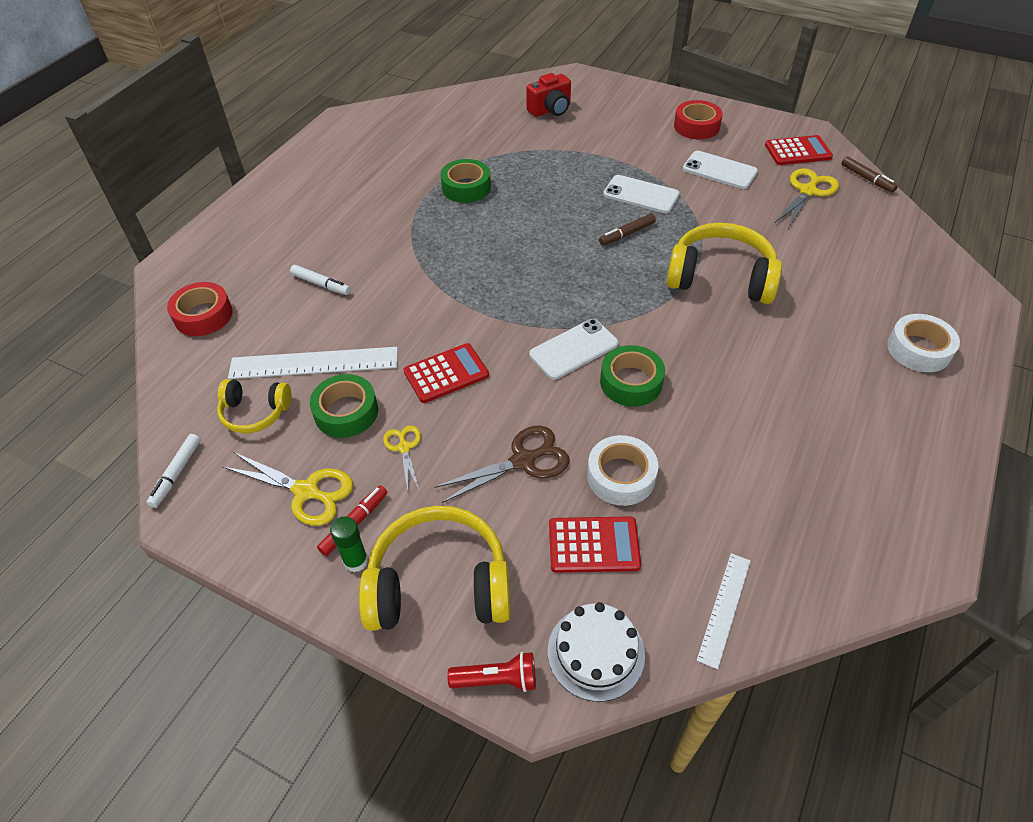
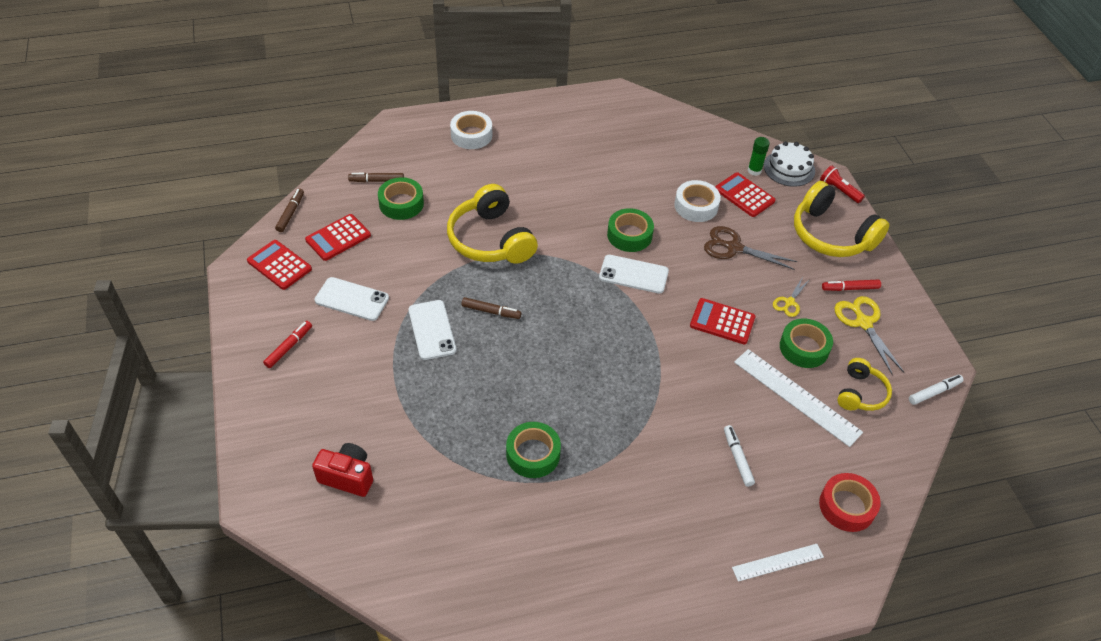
camera: 135 degrees left, 0 degrees up
yellow headphones [217,379,291,433] -> yellow headphones turned 60 degrees clockwise [837,358,892,411]
green glue stick [330,516,368,573] -> green glue stick moved to [747,137,770,176]
red tape [674,100,723,140] -> red marker [263,321,312,368]
white phone [683,151,758,189] -> white phone turned 60 degrees counterclockwise [315,277,389,321]
white ruler [697,553,750,669] -> white ruler moved to [732,544,824,582]
yellow scissors [775,168,839,228] -> red calculator [305,214,371,261]
none -> brown marker [348,173,404,182]
none -> green tape [378,177,424,220]

